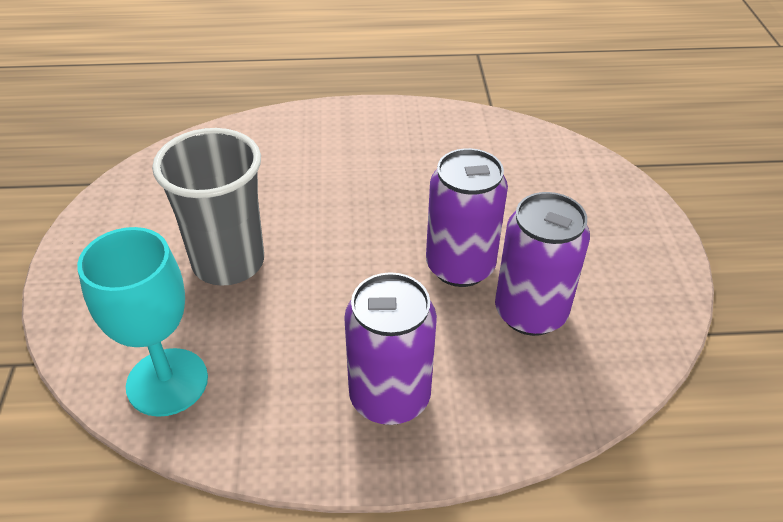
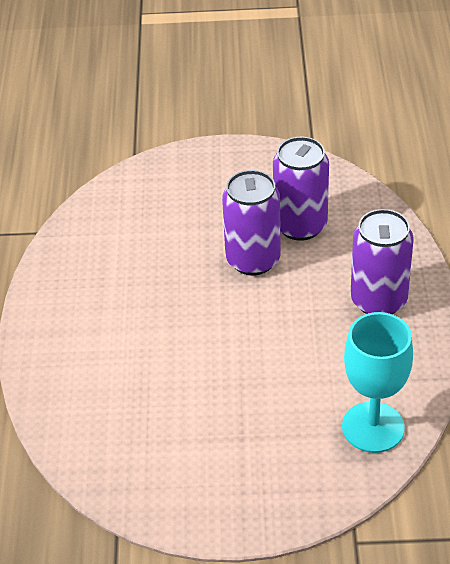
camera: 85 degrees left, 0 degrees up
grey cup [152,128,264,286] -> none

